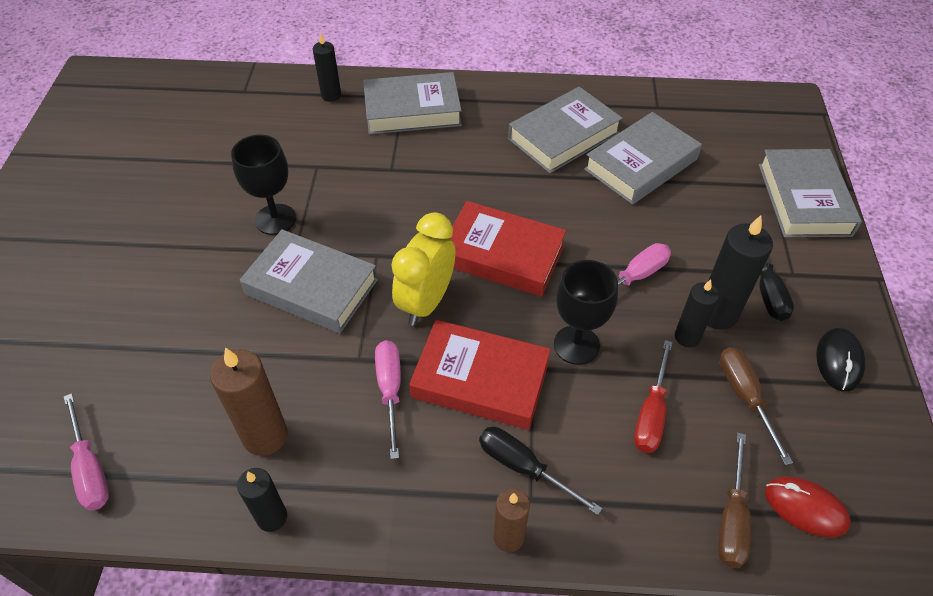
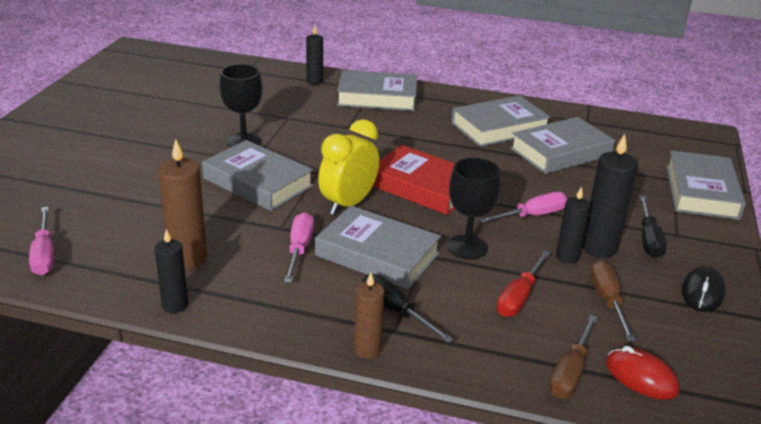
camera: 10 degrees right, 20 degrees down
red book [409,320,551,430] -> grey book [315,206,441,290]

